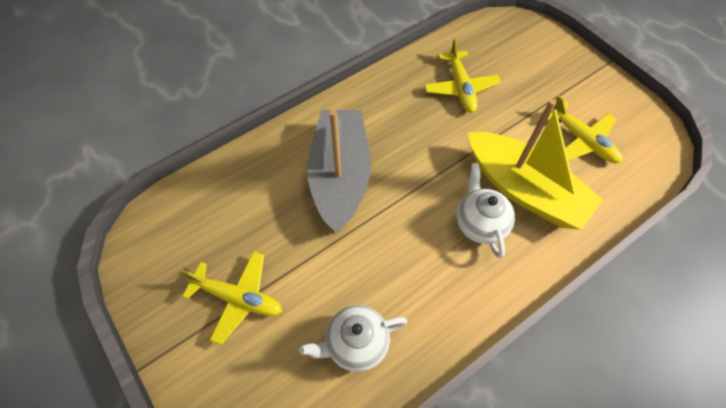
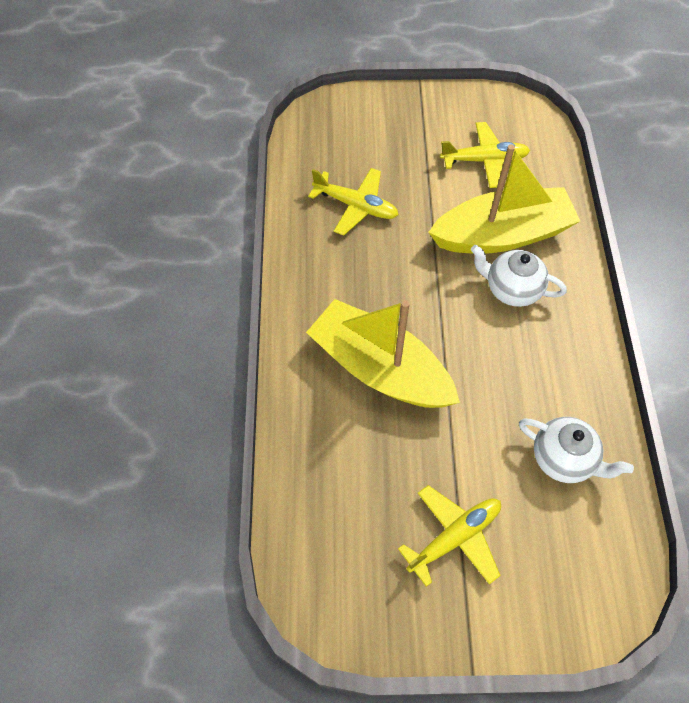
camera: 55 degrees left, 0 degrees up
white teapot [299,305,407,372] -> white teapot turned 75 degrees counterclockwise [519,417,634,483]
grey boat [307,110,371,233] -> yellow boat [306,299,460,408]

